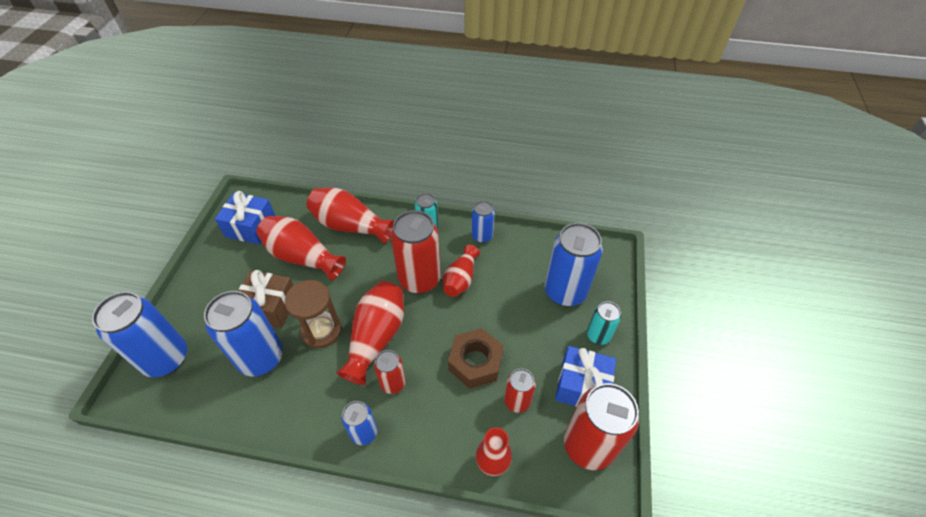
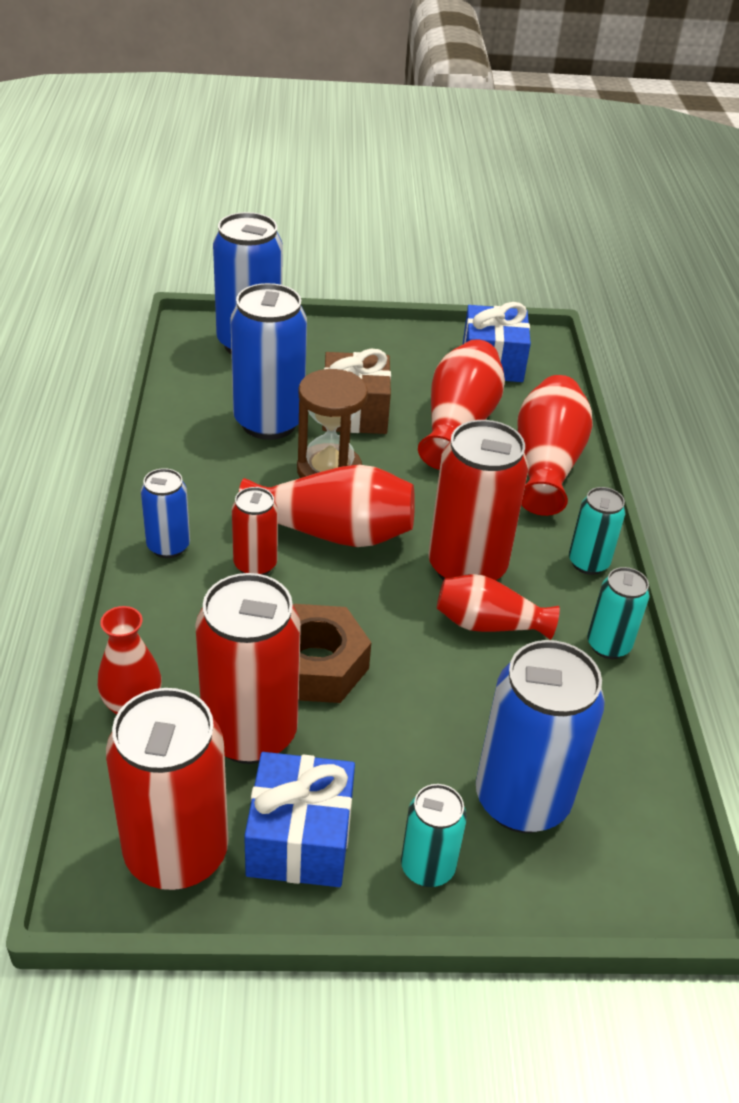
camera: 75 degrees right, 10 degrees down
blue can [472,201,495,243] -> turquoise can [587,567,650,659]
red can [504,369,536,413] -> red can [195,573,301,764], size x1.86

